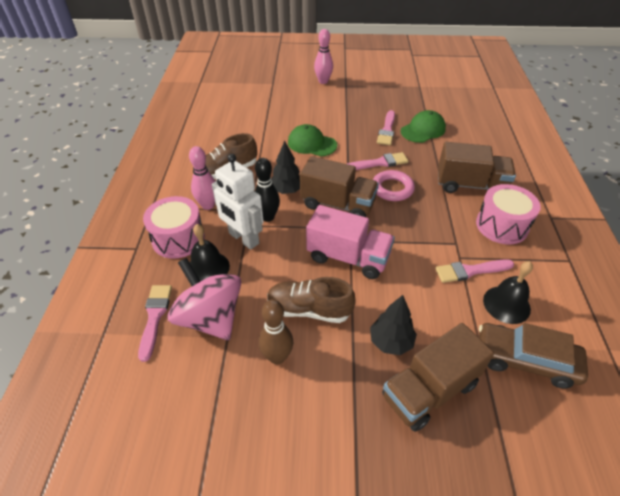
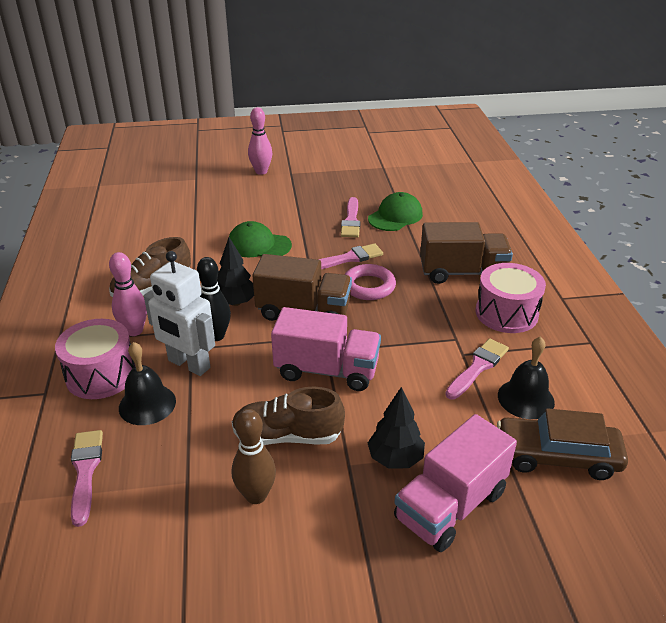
camera: 10 degrees left, 10 degrees down
pink spinning top [168,258,241,340] -> none
brown truck [382,323,494,432] -> pink truck [394,414,517,552]
pink brush [435,259,514,283] -> pink brush turned 150 degrees clockwise [445,338,509,399]

